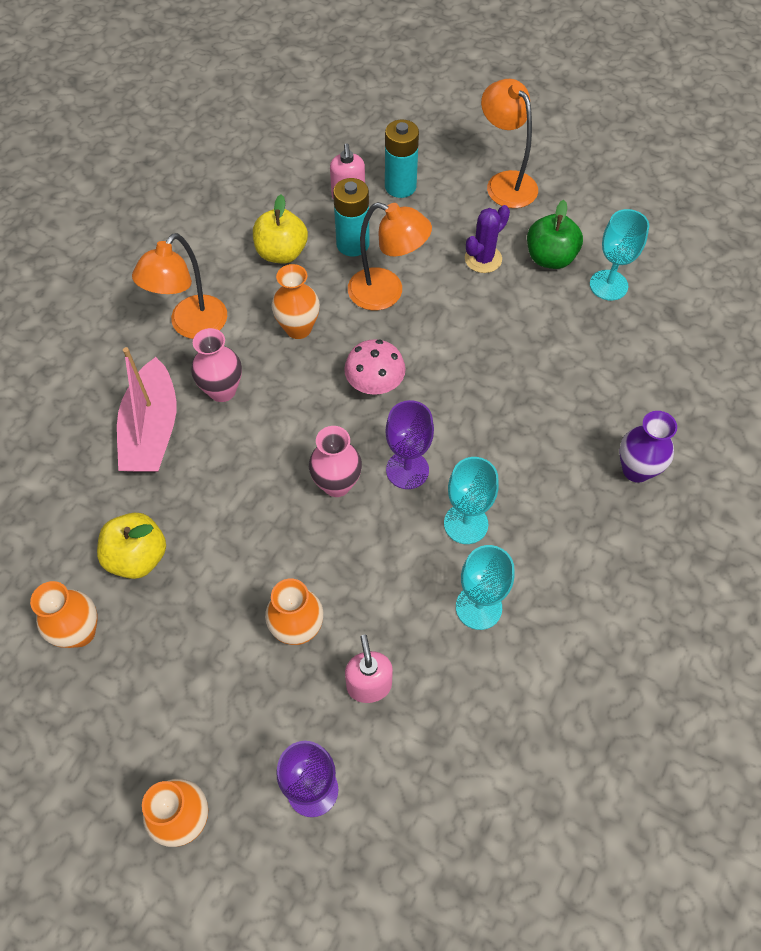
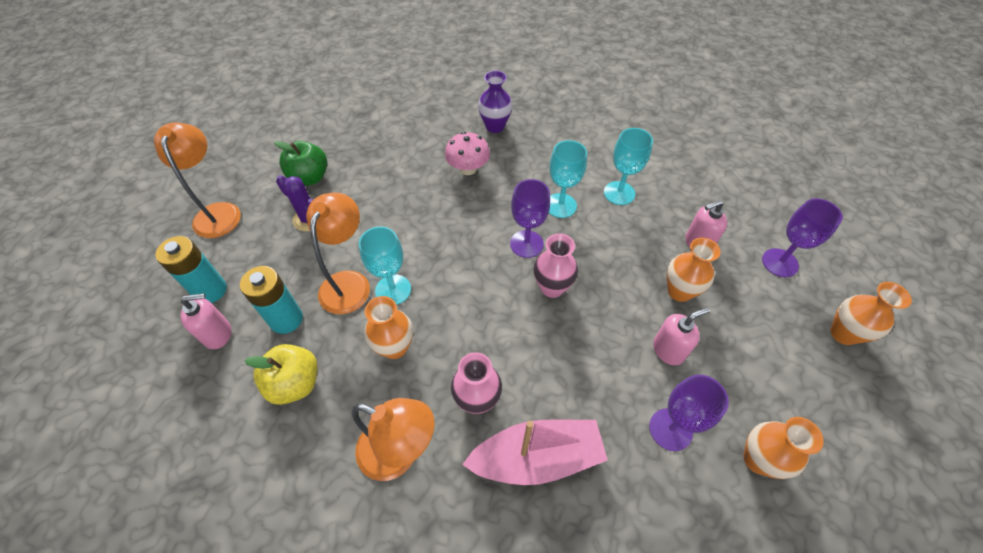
camera: 100 degrees left, 5 degrees down
yellow apple [97,513,166,579] -> purple goblet [649,374,729,451]
pink mushroom [344,339,406,395] -> pink mushroom moved to [445,132,490,175]
orange lamp [481,79,538,208] -> orange lamp turned 120 degrees clockwise [154,122,241,238]
turquoise goblet [590,209,649,301] -> turquoise goblet moved to [359,226,411,305]
none -> pink soap dispenser [653,307,710,365]

